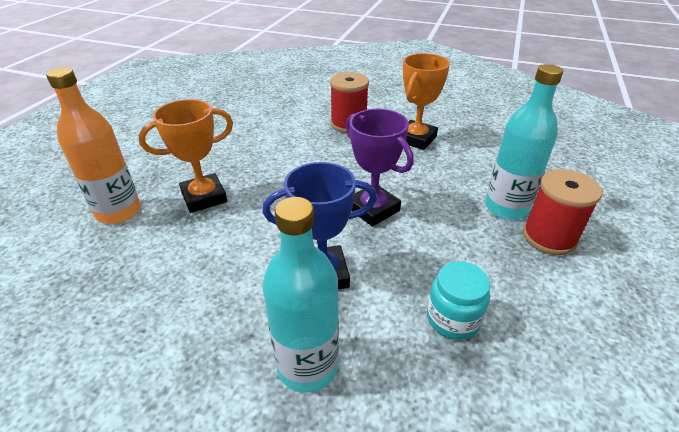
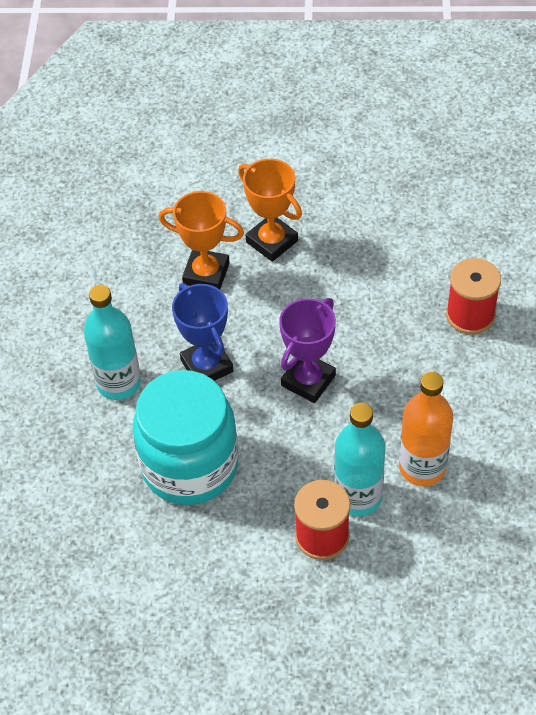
camera: 75 degrees right, 15 degrees up
orange bottle [46,67,141,224] -> orange bottle moved to [399,372,453,486]
orange trophy [403,53,450,150] -> orange trophy moved to [159,191,244,290]
turquoise jar [427,261,490,340] -> turquoise jar [133,370,239,505], size x2.19

